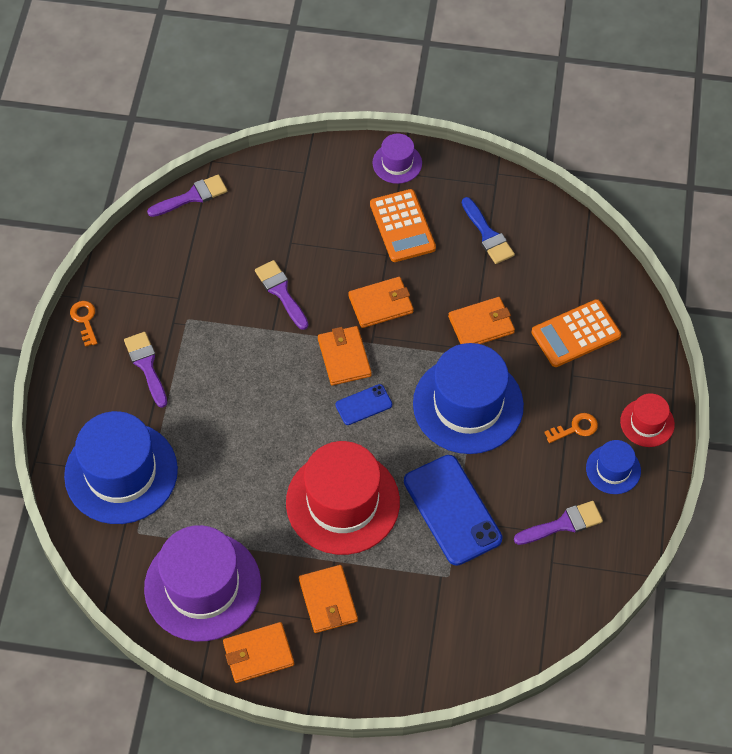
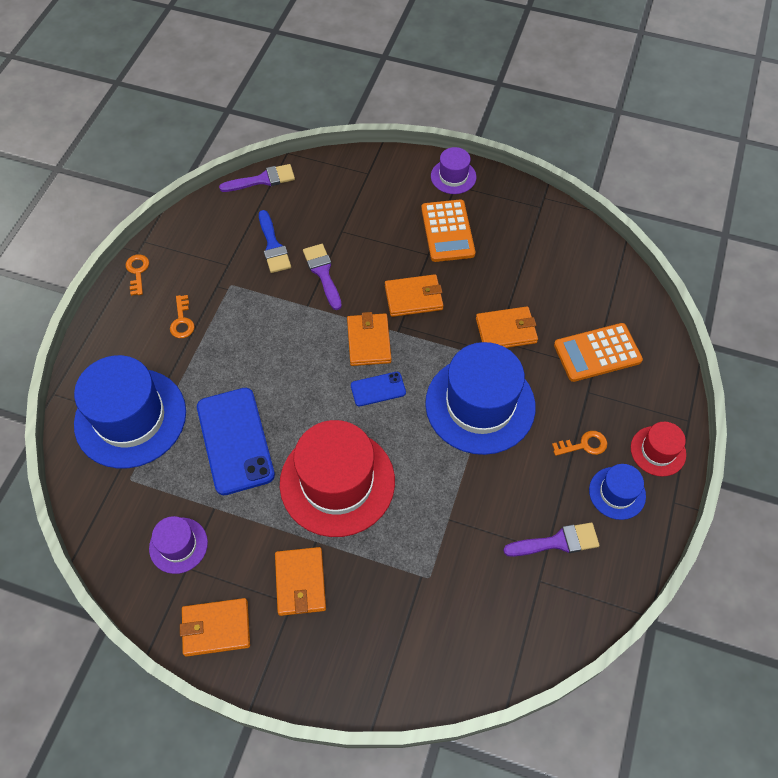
camera: 10 degrees right, 0 degrees up
purple brush [124,332,167,408] -> orange key [170,295,195,338]
purple hat [144,525,261,641] -> purple hat [149,516,208,574], size x0.49
blue phone [404,455,503,566] -> blue phone moved to [197,388,275,495]
blue brush [462,197,515,264] -> blue brush moved to [259,210,291,273]

